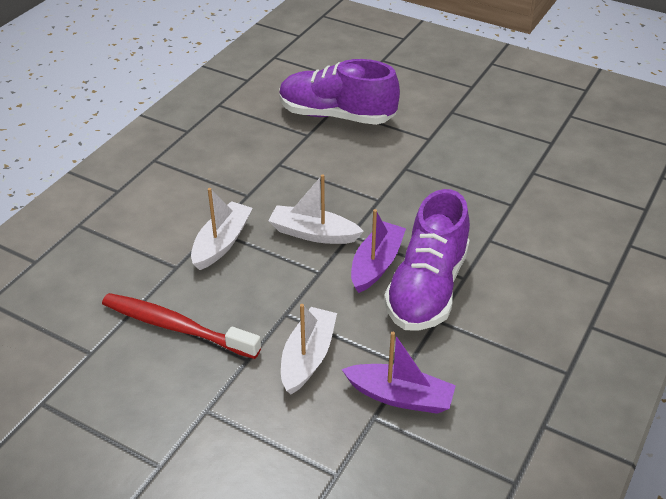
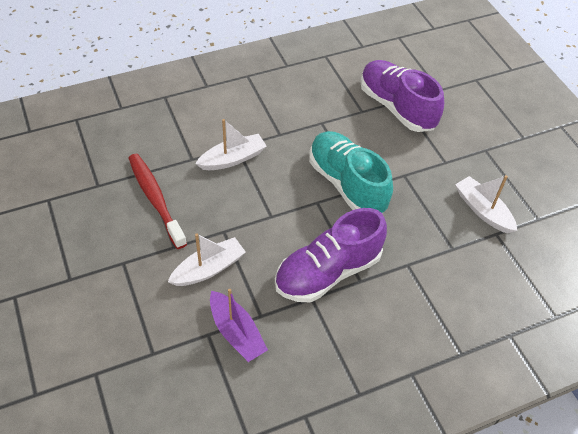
camera: 35 degrees right, 10 degrees up
white boat [268,174,364,244] -> white boat moved to [455,175,517,234]
purple boat [351,209,406,293] -> none
none -> turquoise shoe [309,131,393,214]

